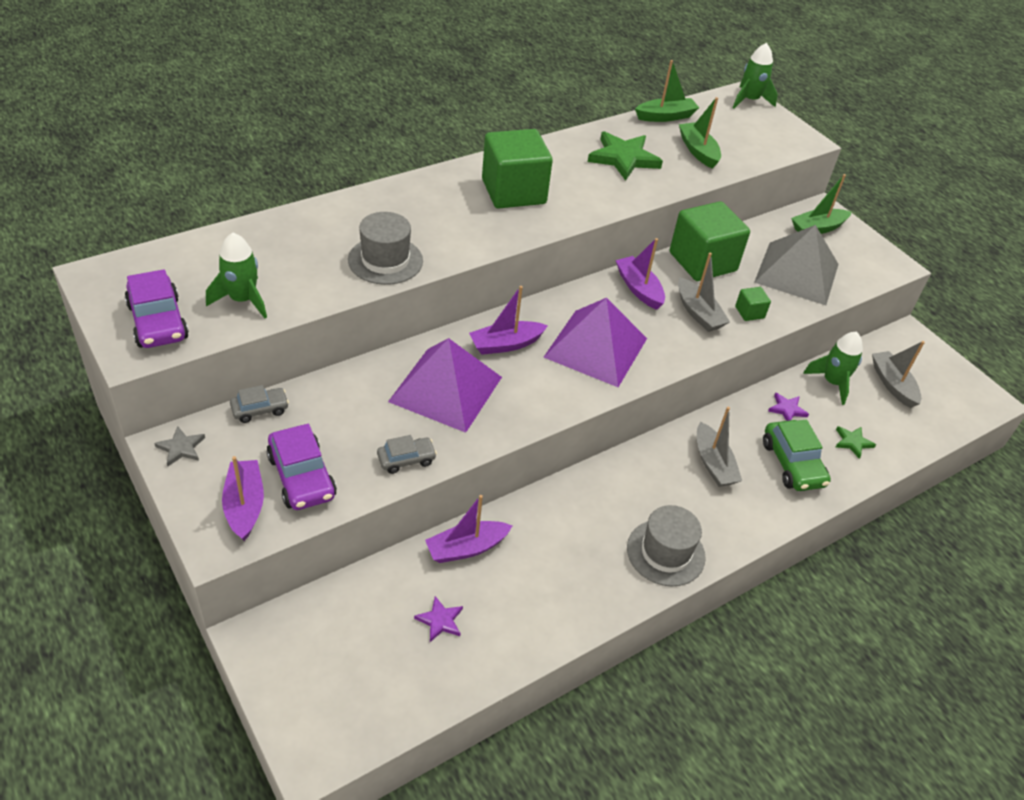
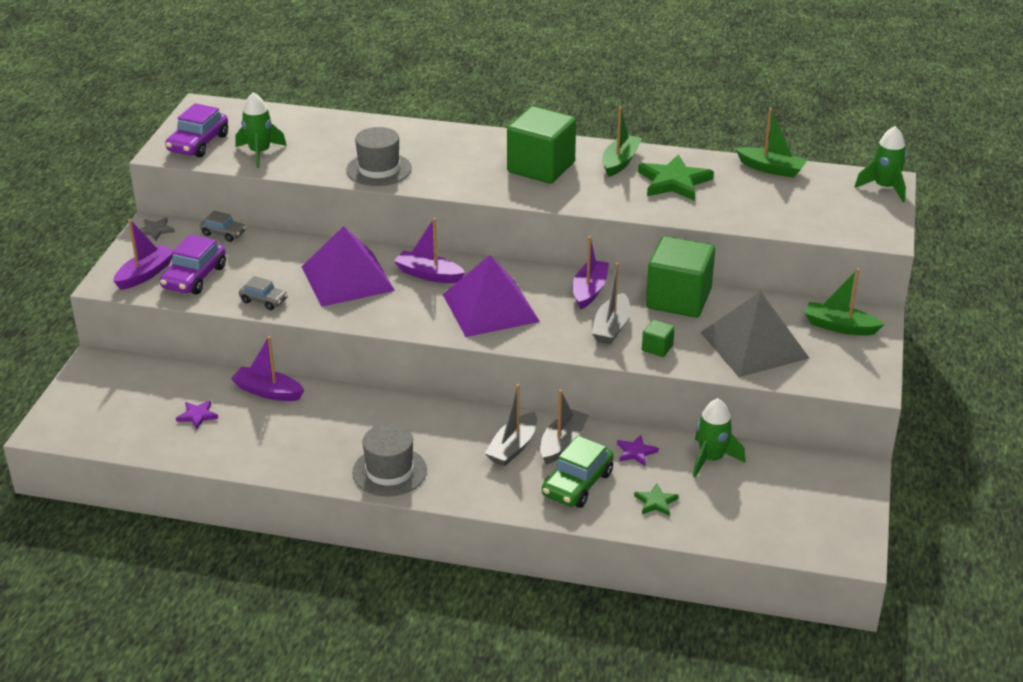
camera: 50 degrees right, 10 degrees down
green boat [679,97,721,169] -> green boat moved to [602,106,642,177]
grey boat [872,341,925,408] -> grey boat moved to [540,390,589,465]

